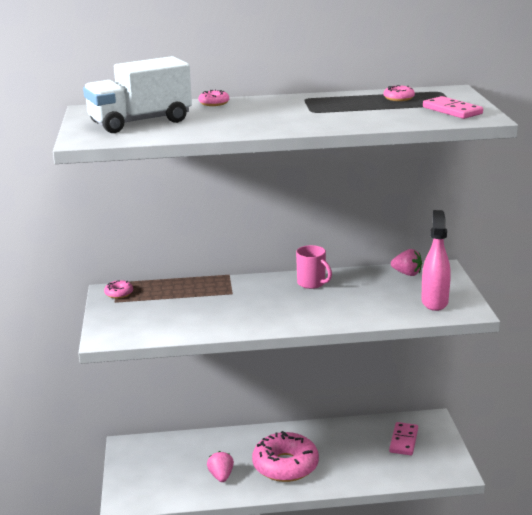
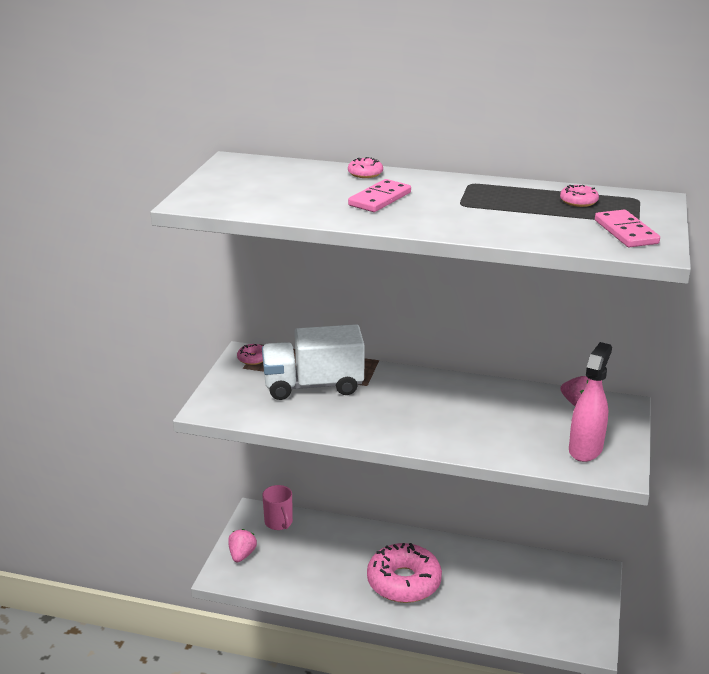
camera: 20 degrees right, 5 degrees up
white truck [83,56,192,133] -> white truck moved to [262,324,365,400]
pink strawberry [207,451,234,482] -> pink strawberry moved to [228,529,257,562]
pink mug [296,245,332,289] -> pink mug moved to [262,485,293,530]
pink domino [389,422,418,455] -> pink domino moved to [348,179,411,212]

